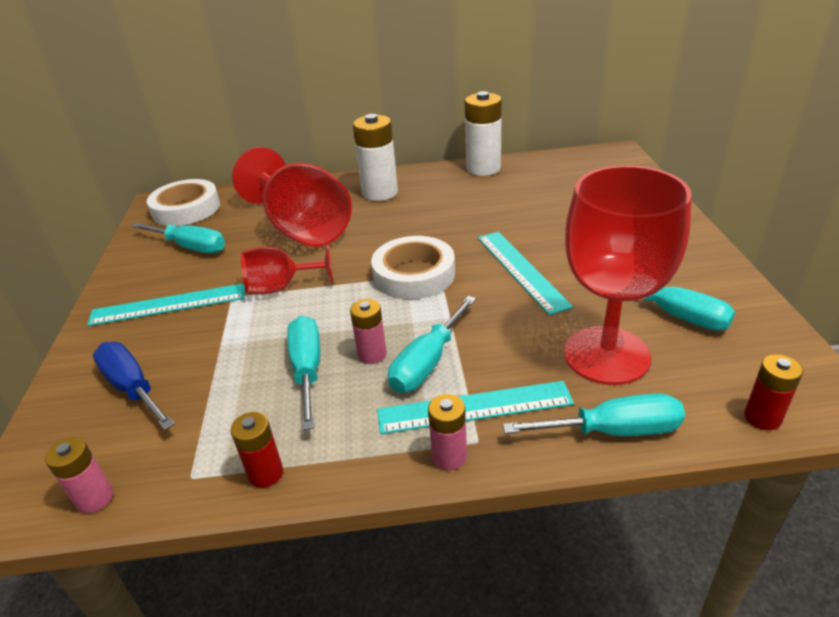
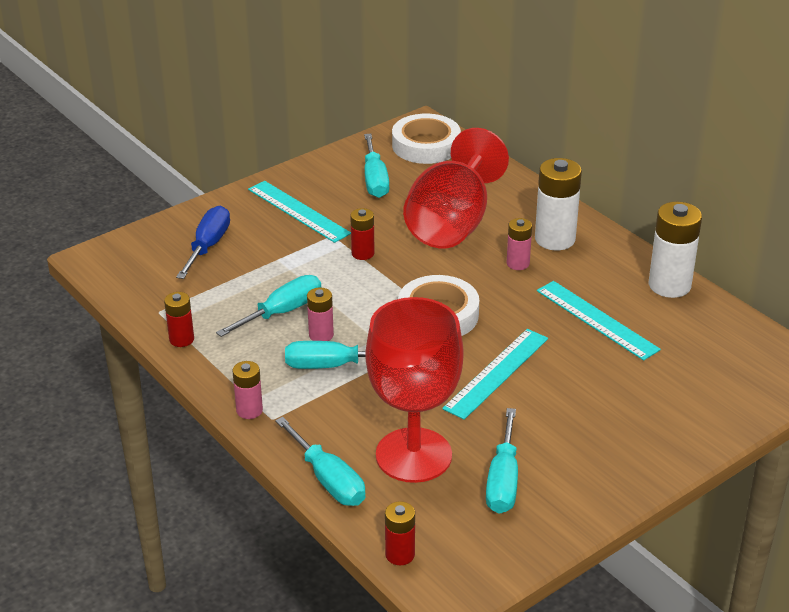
camera: 55 degrees right, 0 degrees up
pink battery [45,437,113,513] -> pink battery moved to [507,218,532,270]
red goblet [241,244,333,294] -> red battery [350,208,375,260]
turquoise ruler [377,381,574,434] -> turquoise ruler moved to [537,281,661,361]

